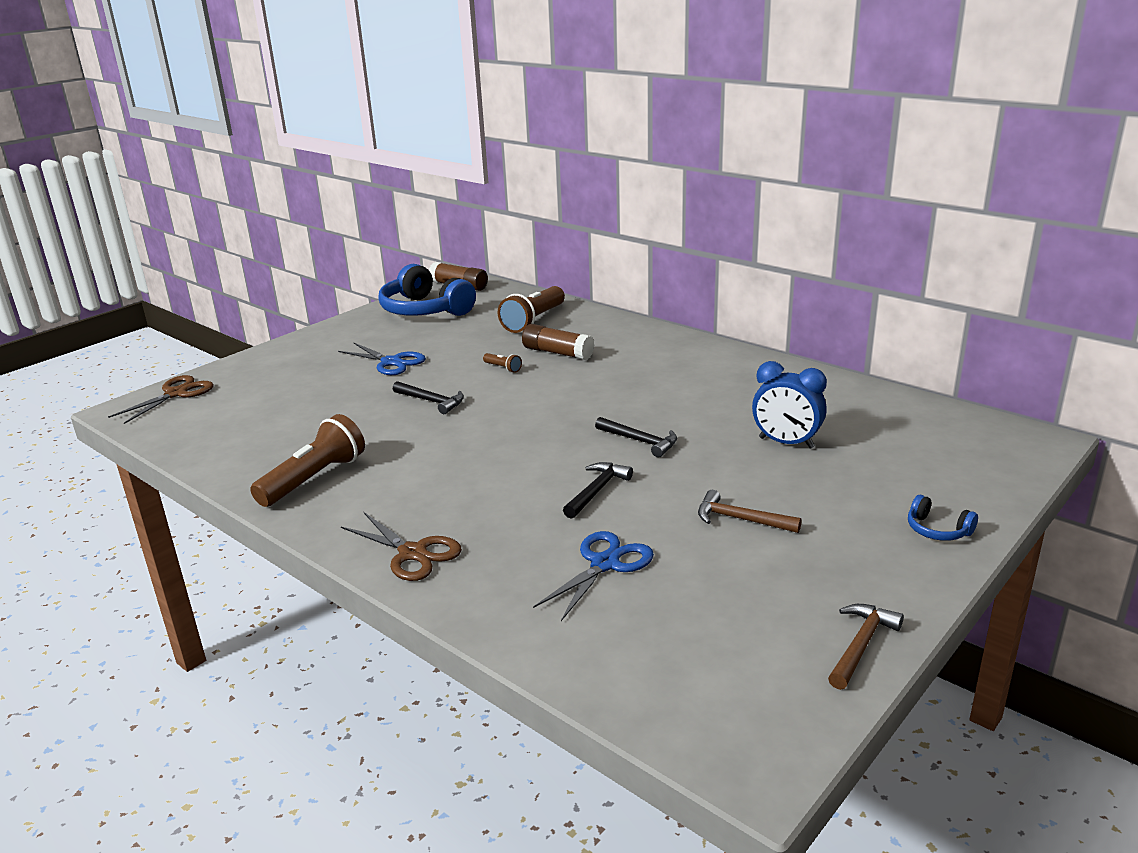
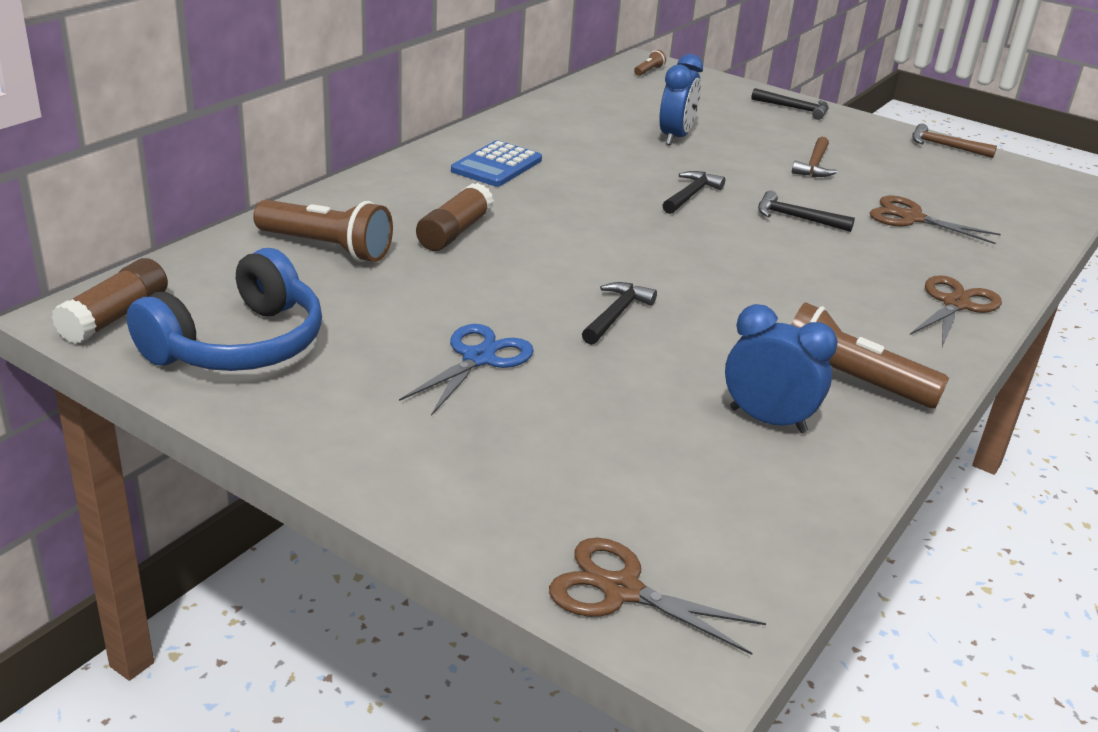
camera: 100 degrees left, 5 degrees up
brown flashlight [483,353,522,373] -> brown flashlight moved to [634,50,666,76]
blue scissors [533,531,654,621] -> brown scissors [870,196,1001,244]
blue headphones [908,495,978,541] -> black hammer [751,88,829,120]
none -> blue calculator [451,140,542,187]
none -> blue clock [725,304,838,433]

